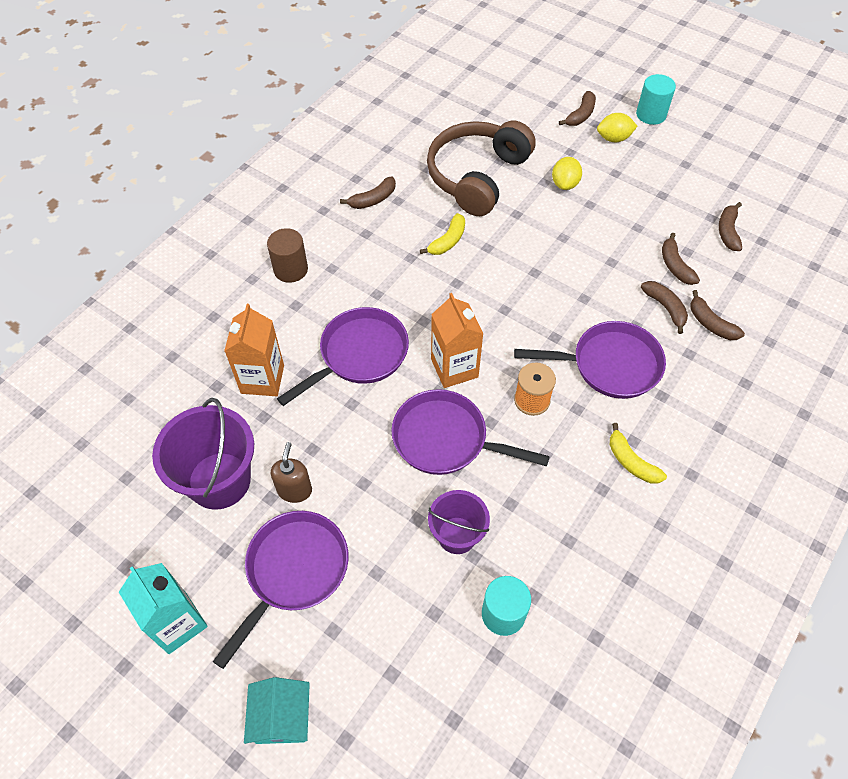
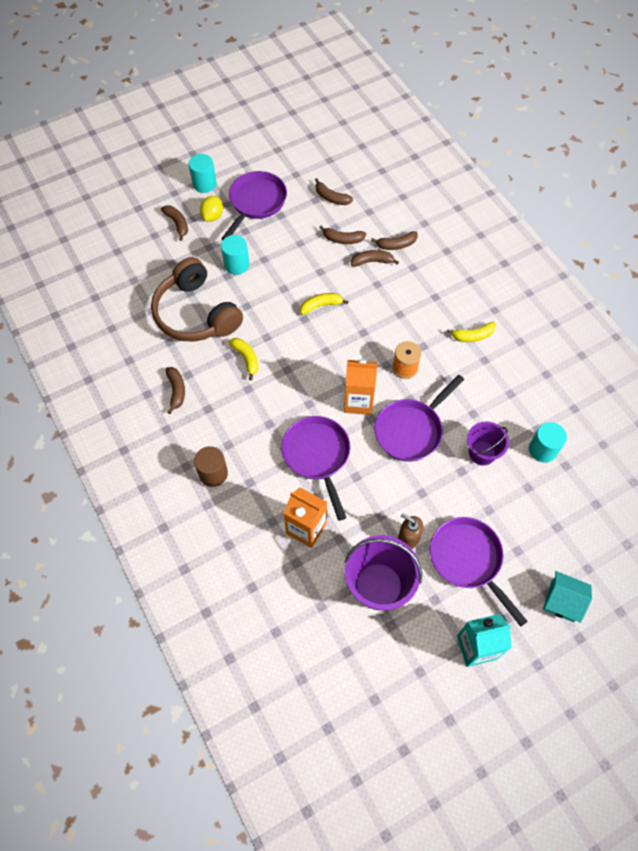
camera: 65 degrees left, 5 degrees up
purple pan [514,321,666,399] -> purple pan moved to [221,171,287,240]
yellow lemon [552,157,582,190] -> turquoise cylinder [221,235,250,275]
none -> yellow banana [300,293,349,315]

